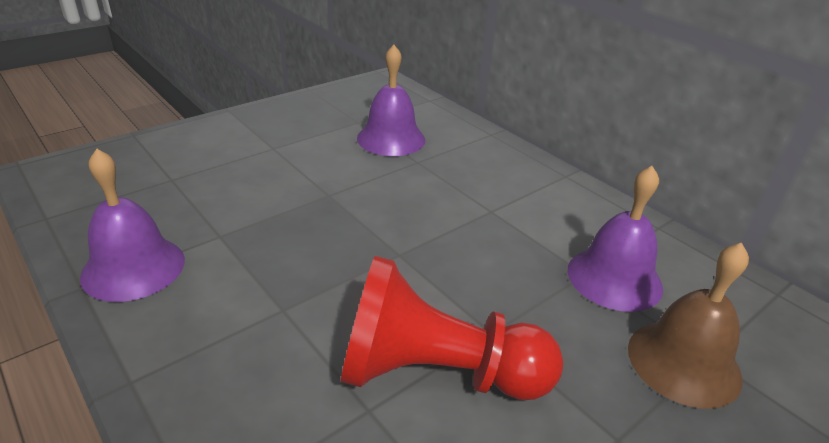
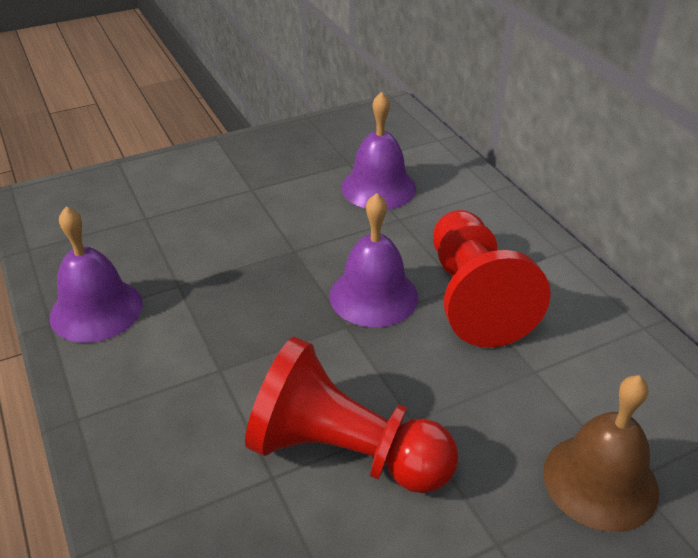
camera: 15 degrees right, 5 degrees up
purple bell [567,166,663,312] -> purple bell moved to [329,193,418,327]
none -> red pawn [433,210,551,348]

